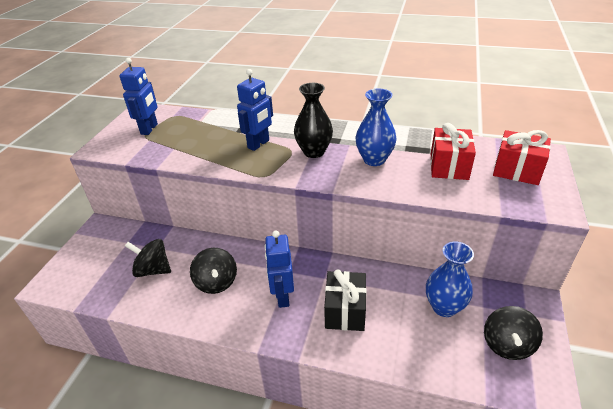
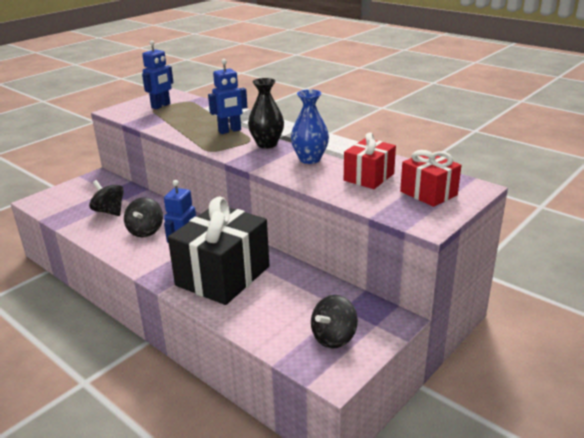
camera: 25 degrees right, 10 degrees down
black gift [324,269,367,331] -> black gift [168,196,269,305], size x1.79
blue vase [426,241,474,317] -> none

